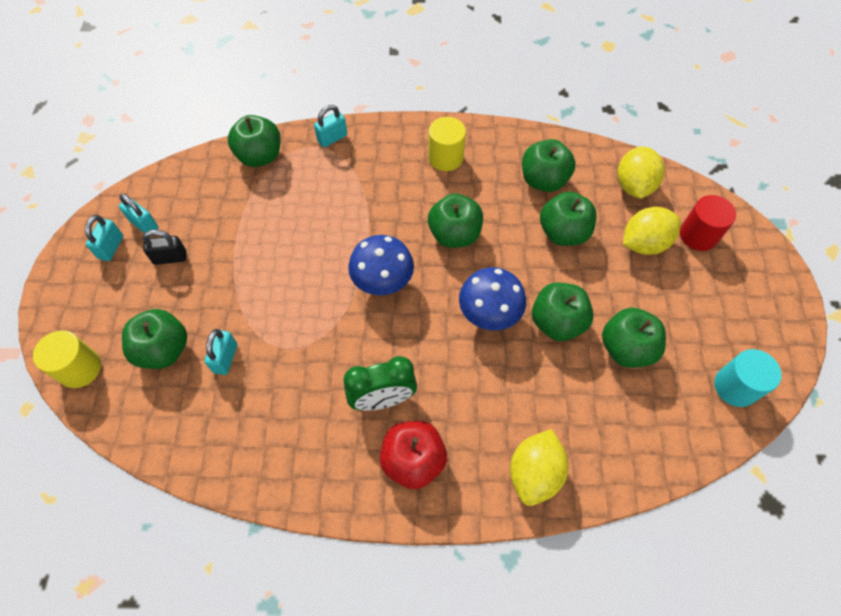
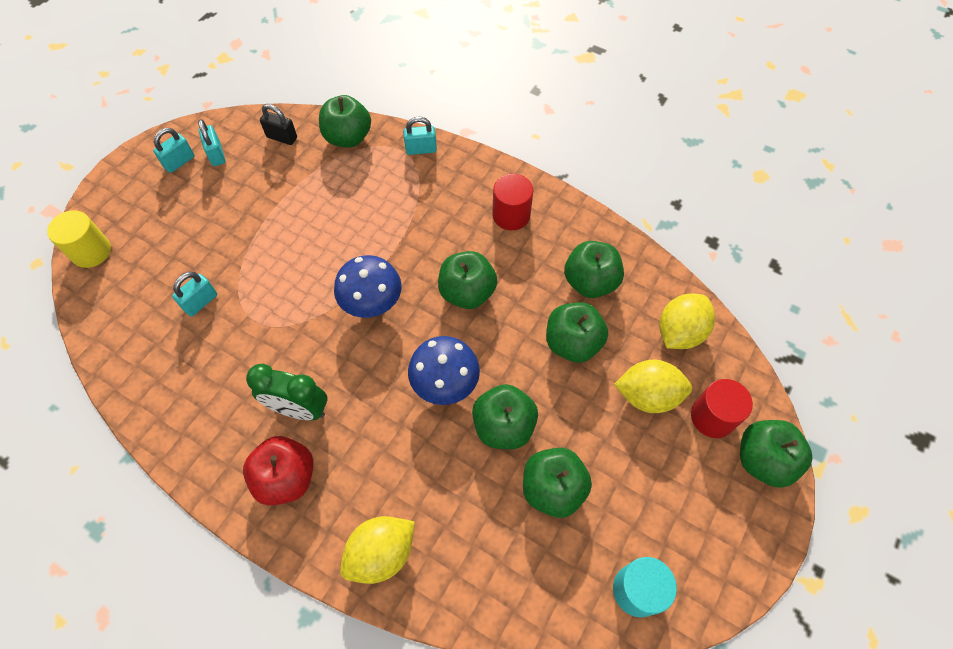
camera: 30 degrees right, 0 degrees up
green apple [122,309,187,369] -> green apple moved to [740,420,813,488]
black padlock [142,230,187,265] -> black padlock moved to [260,104,297,145]
yellow cylinder [428,117,466,171] -> red cylinder [492,174,533,230]

